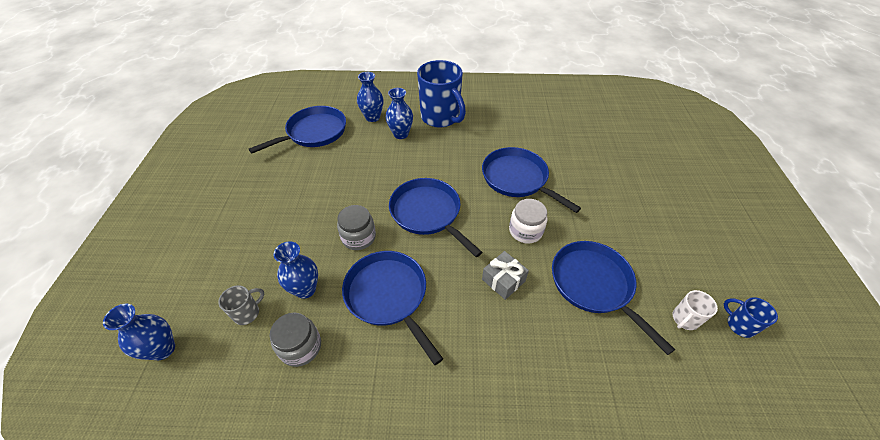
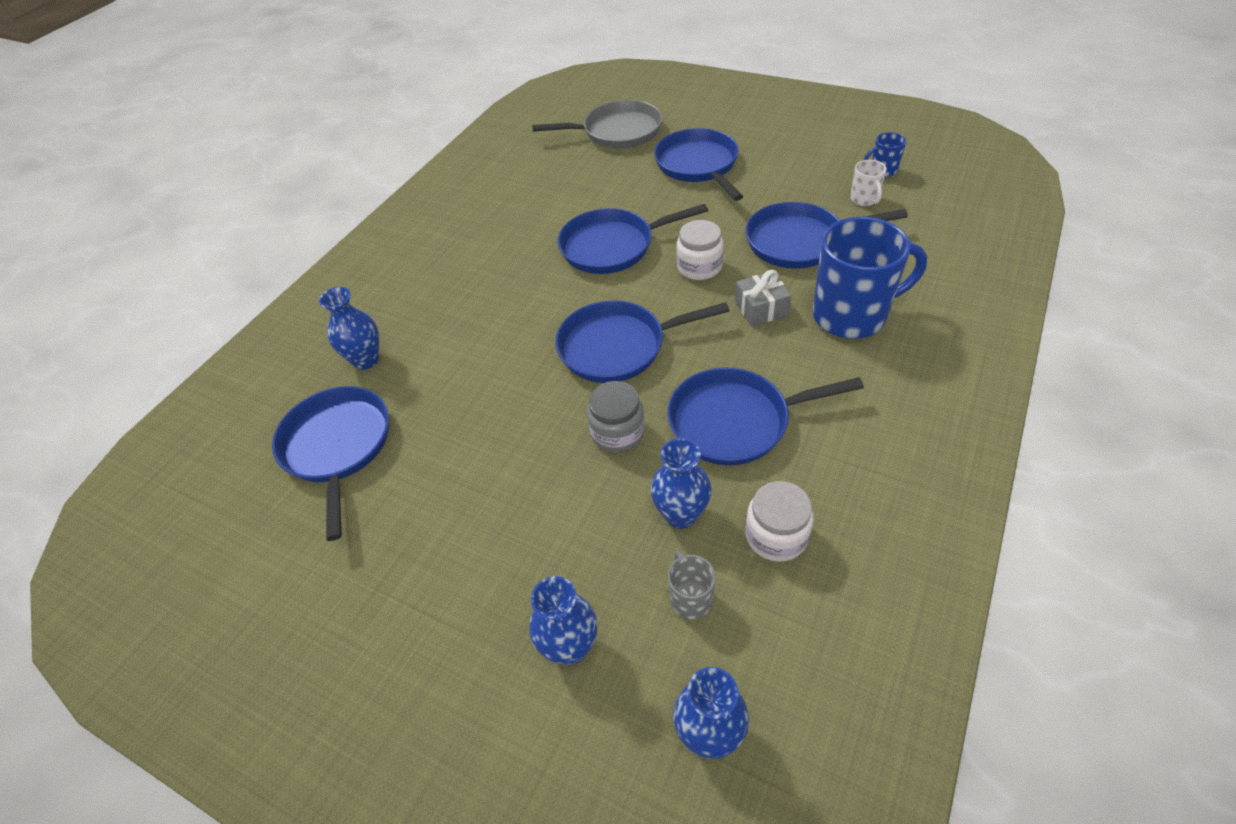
camera: 60 degrees left, 0 degrees up
grey jar [270,313,321,367] -> white jar [745,481,813,562]
blue vase [386,88,413,139] -> blue vase moved to [529,576,597,665]
blue mug [417,60,466,128] -> blue mug moved to [813,217,927,339]
none -> grey pan [532,100,662,149]
none -> blue pan [654,128,743,201]

